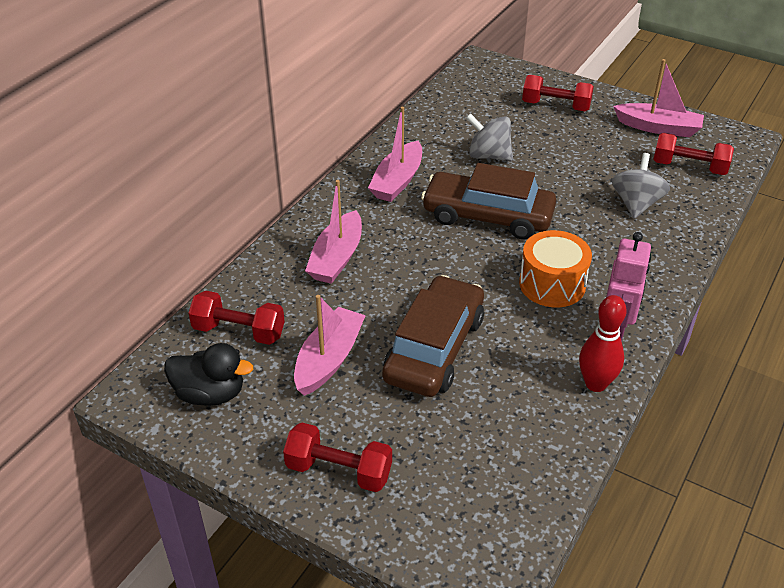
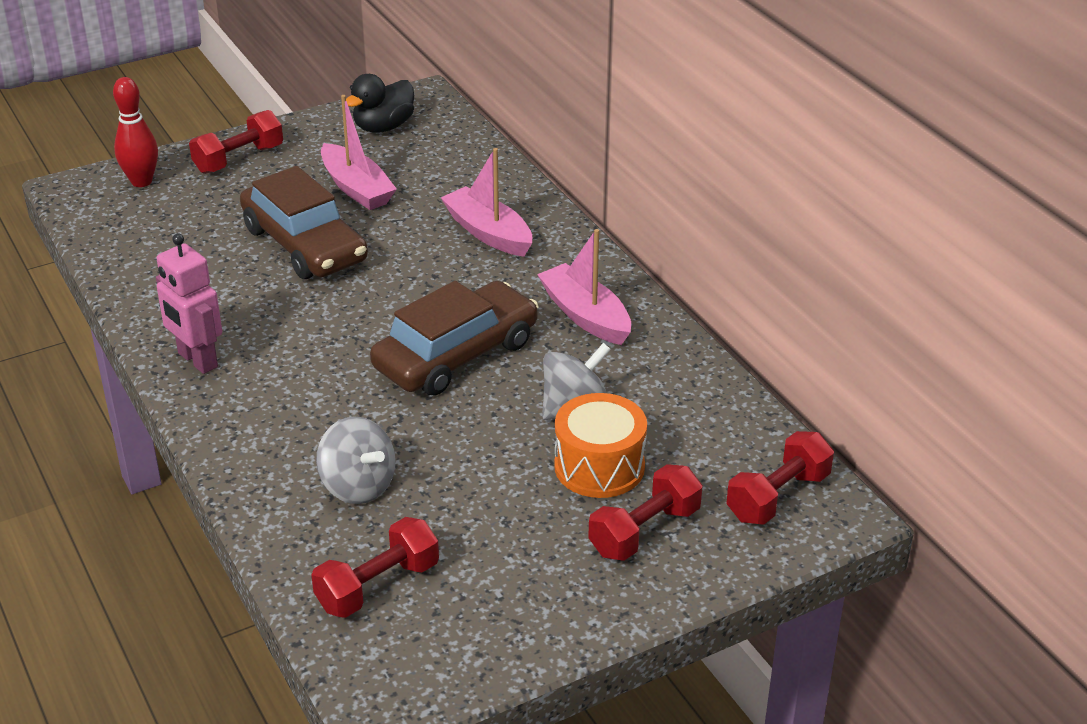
camera: 120 degrees right, 5 degrees down
red dumbbell [188,291,285,345] -> red dumbbell moved to [726,431,834,525]
orange drum [519,230,592,307] -> orange drum moved to [554,393,647,498]
red bowling pin [579,295,627,392] -> red bowling pin moved to [113,77,158,187]
pink boat [613,59,704,137] -> none

